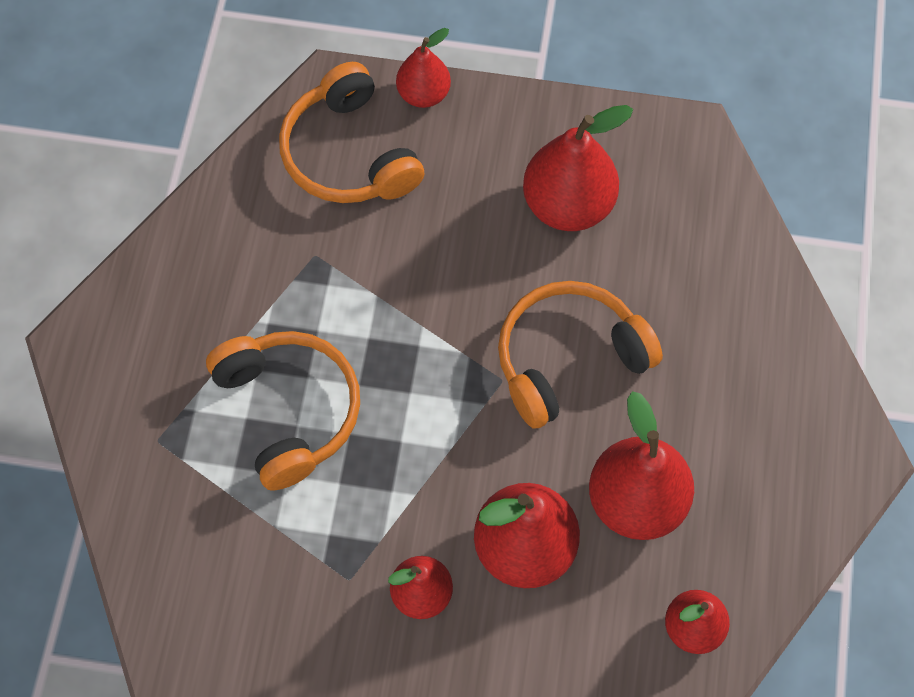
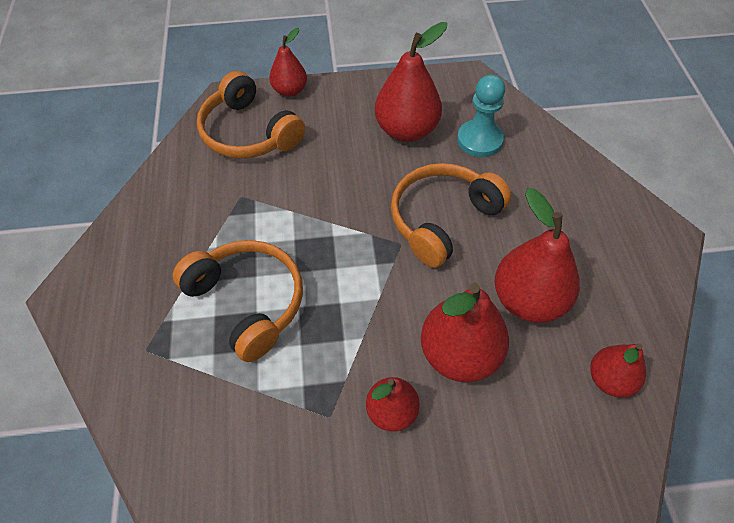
camera: 15 degrees left, 10 degrees down
none -> turquoise pawn [457,75,505,157]

